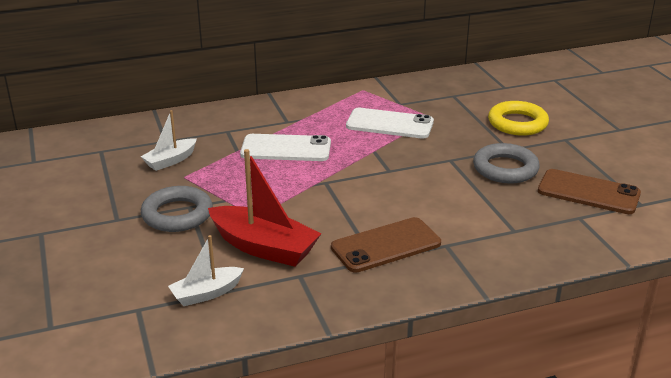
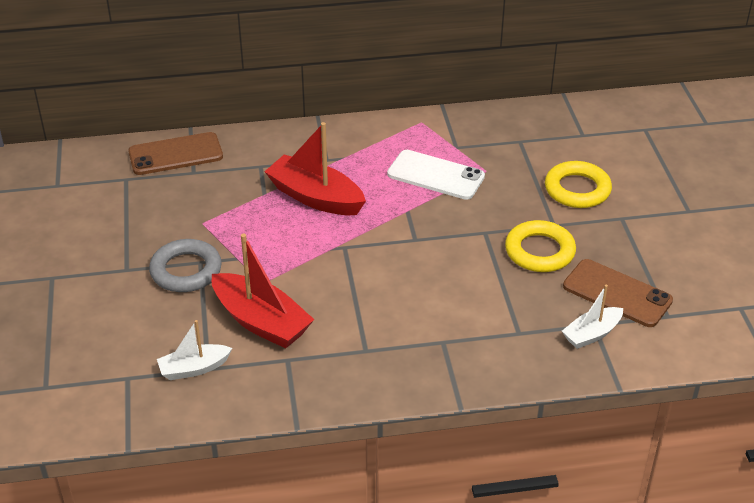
camera: 10 degrees right, 10 degrees up
white boat [141,110,197,171] -> white boat moved to [562,285,623,349]
white phone [240,134,331,161] -> red boat [264,122,366,215]
brown phone [331,217,441,273] -> brown phone moved to [128,132,223,175]
grey ring [473,143,540,183] -> yellow ring [505,220,576,272]

